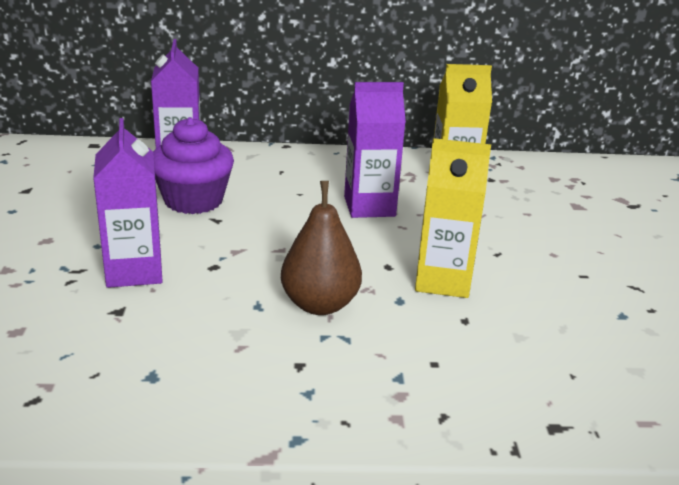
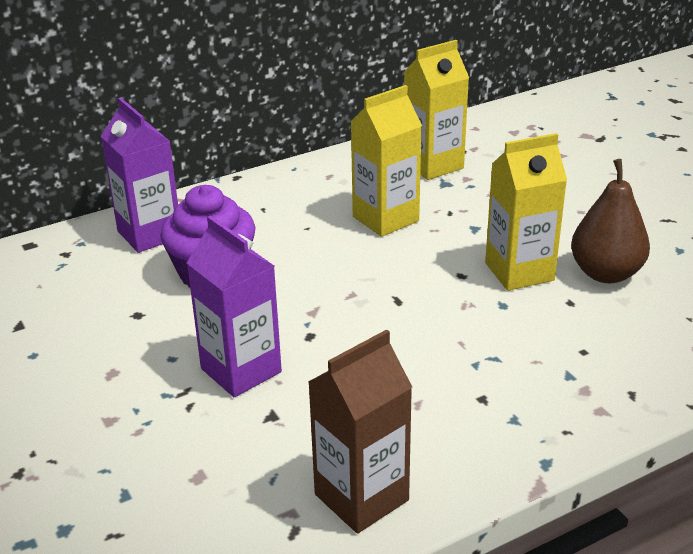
camera: 25 degrees left, 5 degrees up
brown pear [281,181,362,315] -> brown pear moved to [571,159,650,283]
purple carton [344,82,406,218] -> yellow carton [351,85,422,237]
none -> brown carton [308,329,412,533]

